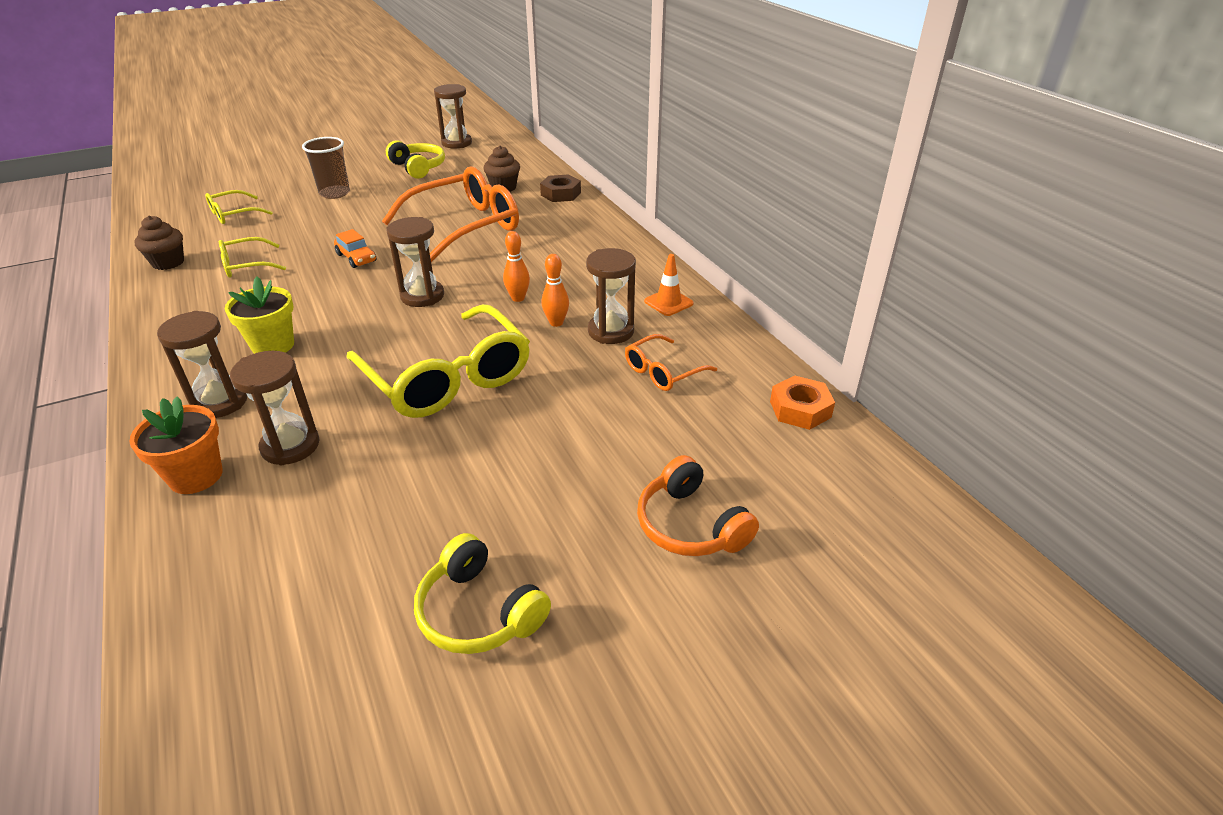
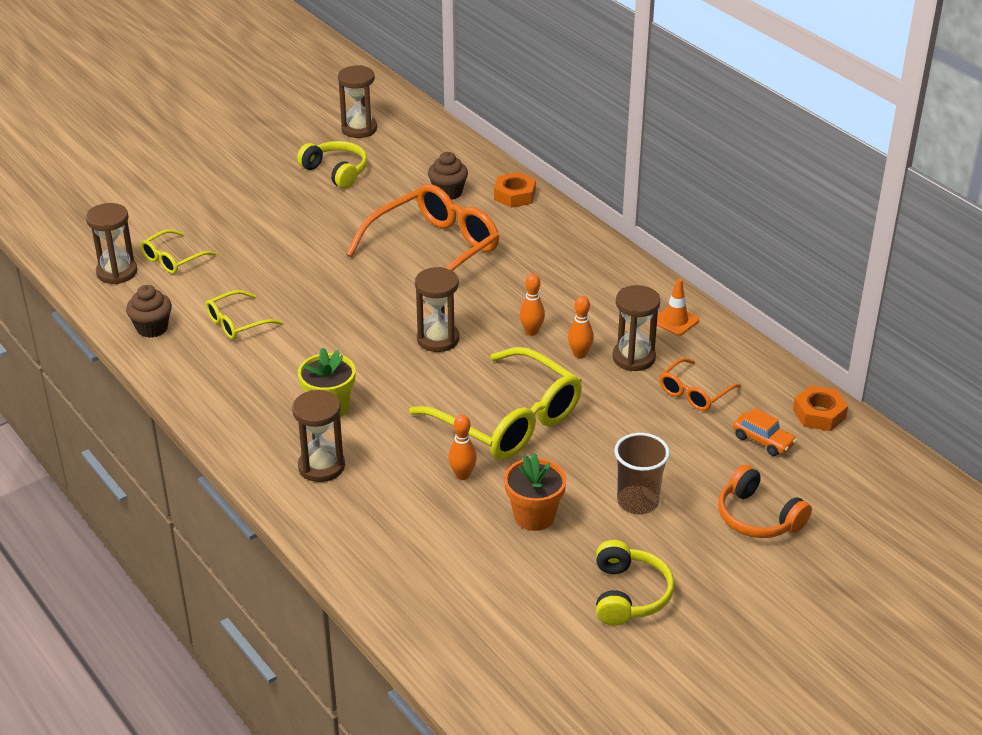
camera: 10 degrees left, 0 degrees up
orange flower pot [129,396,222,494] -> orange flower pot moved to [504,453,567,531]
brown hourglass [230,351,319,466] -> brown hourglass moved to [86,203,137,284]
brown cup [302,137,350,199] -> brown cup moved to [614,433,670,514]
orange car [334,229,376,268] -> orange car moved to [733,408,797,456]
yellow headphones [414,533,551,654] -> yellow headphones turned 120 degrees counterclockwise [596,540,674,626]
brown nut [540,174,581,202] -> orange nut [494,172,536,208]
none -> orange bowling pin [448,415,477,480]

